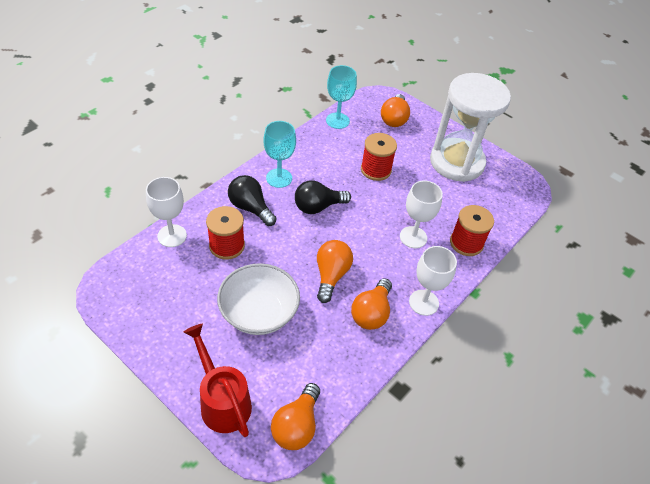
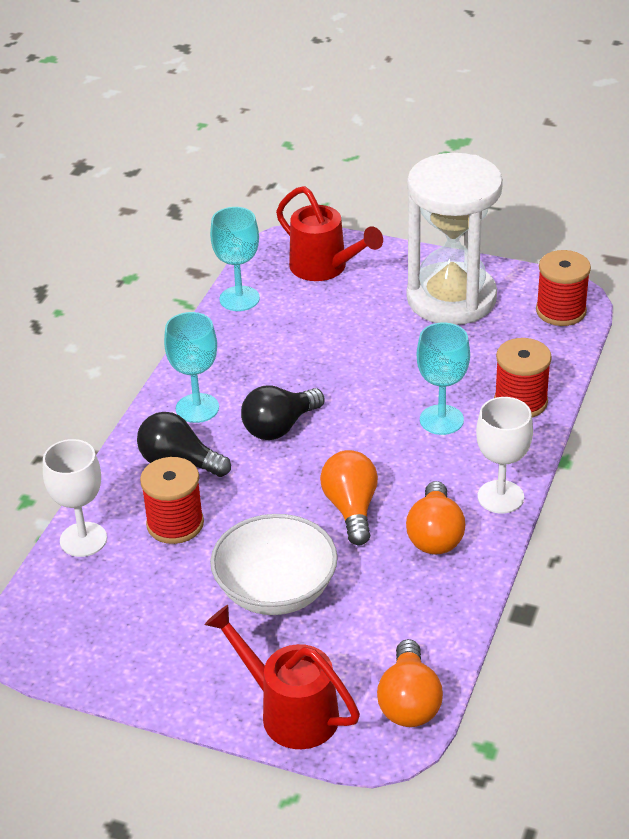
camera: 15 degrees left, 10 degrees down
red spool [361,133,397,181] -> red spool moved to [536,250,591,326]
orange light bulb [381,94,410,127] -> red watering can [276,186,383,281]
white goblet [400,181,443,248] -> turquoise goblet [417,323,470,435]

